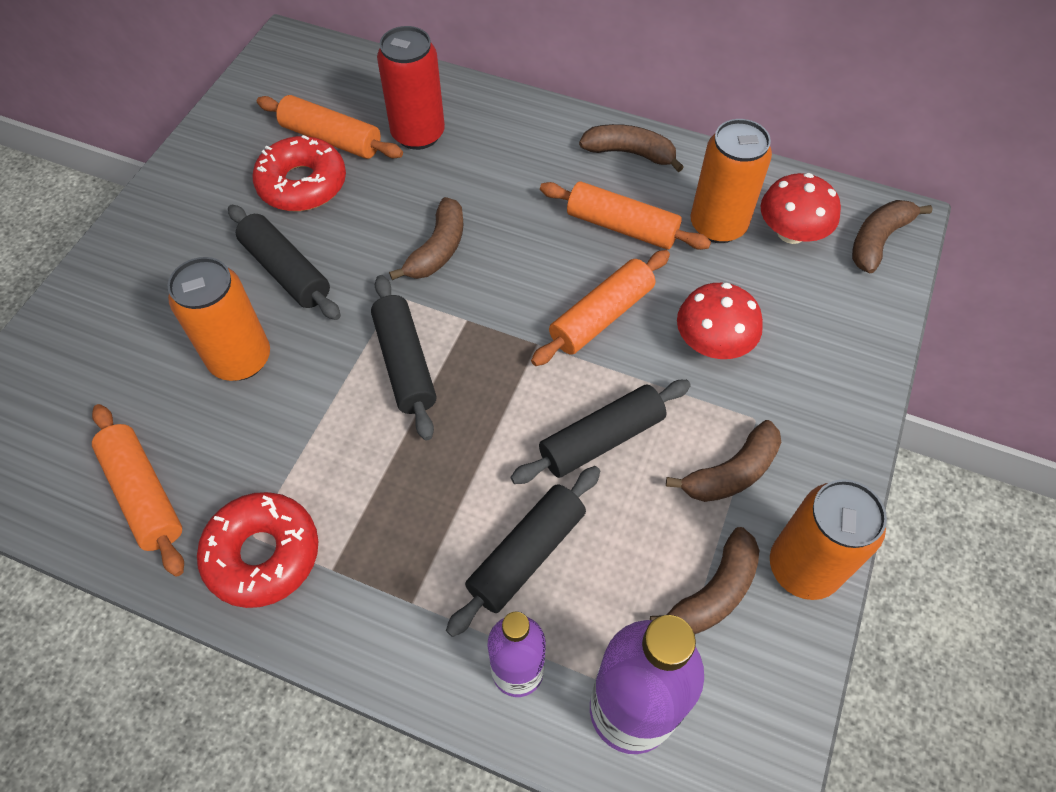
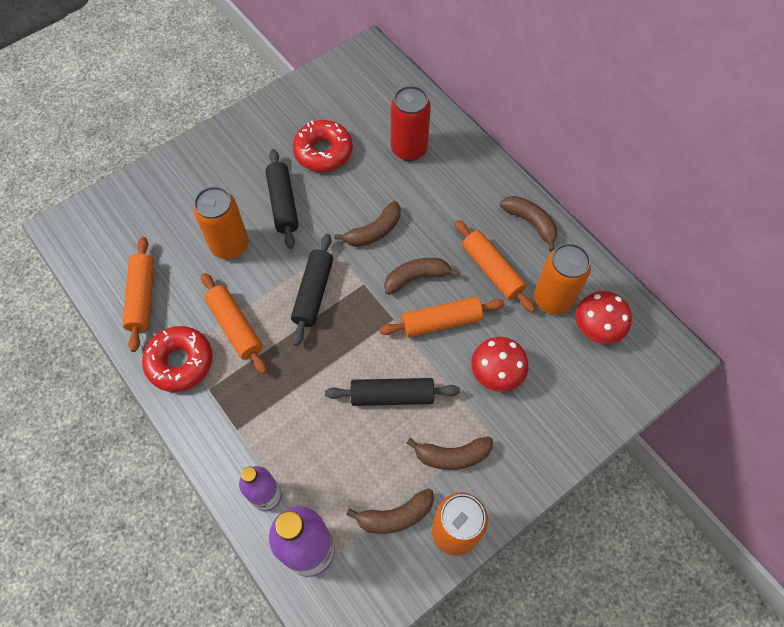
camera: 30 degrees right, 5 degrees up
orange rolling pin [257,95,403,159] -> orange rolling pin moved to [201,273,267,374]
black rolling pin [446,466,600,637] -> none
brown banana [852,200,933,273] -> brown banana moved to [384,258,460,295]

